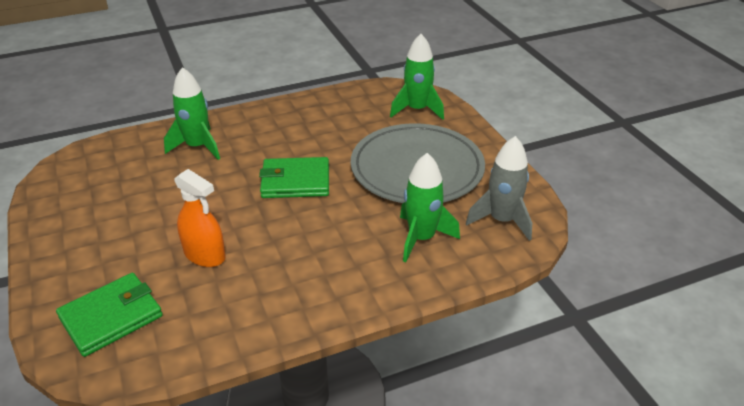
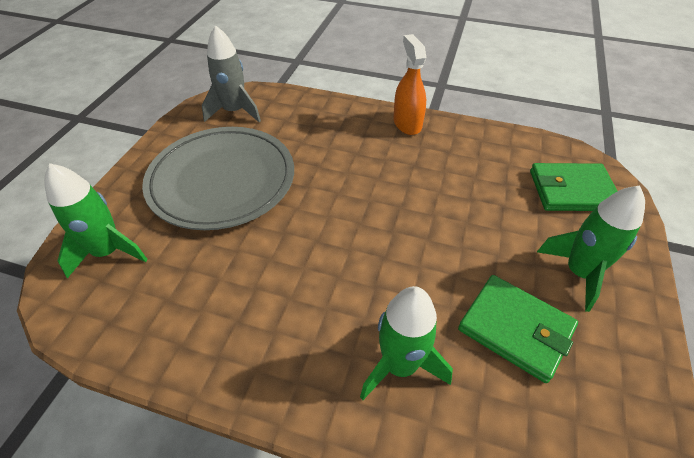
camera: 140 degrees left, 10 degrees up
orange spray bottle [174,169,226,267] -> orange spray bottle moved to [393,34,426,135]
green wallet [259,157,329,198] -> green wallet moved to [458,275,578,383]
green rocket [400,153,460,262] -> green rocket moved to [537,185,645,312]

